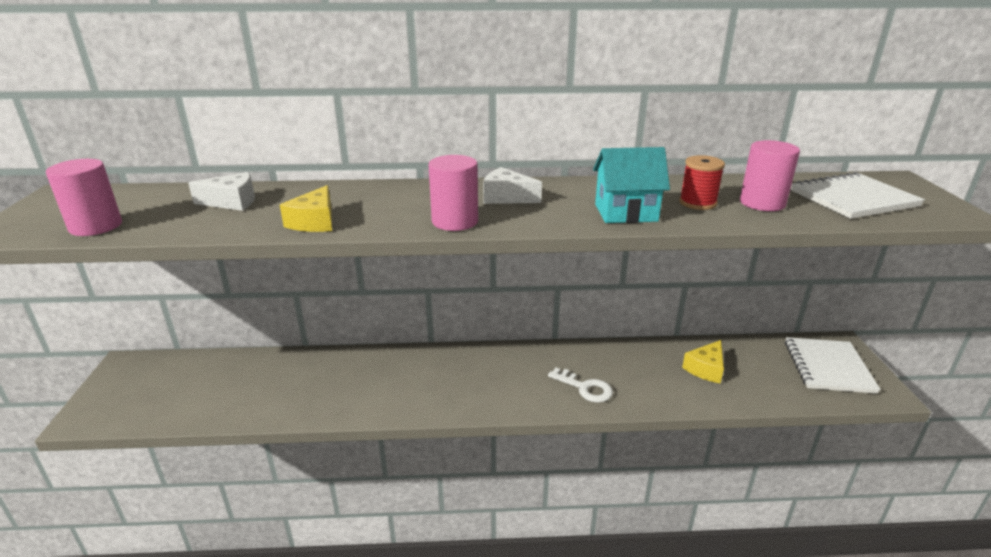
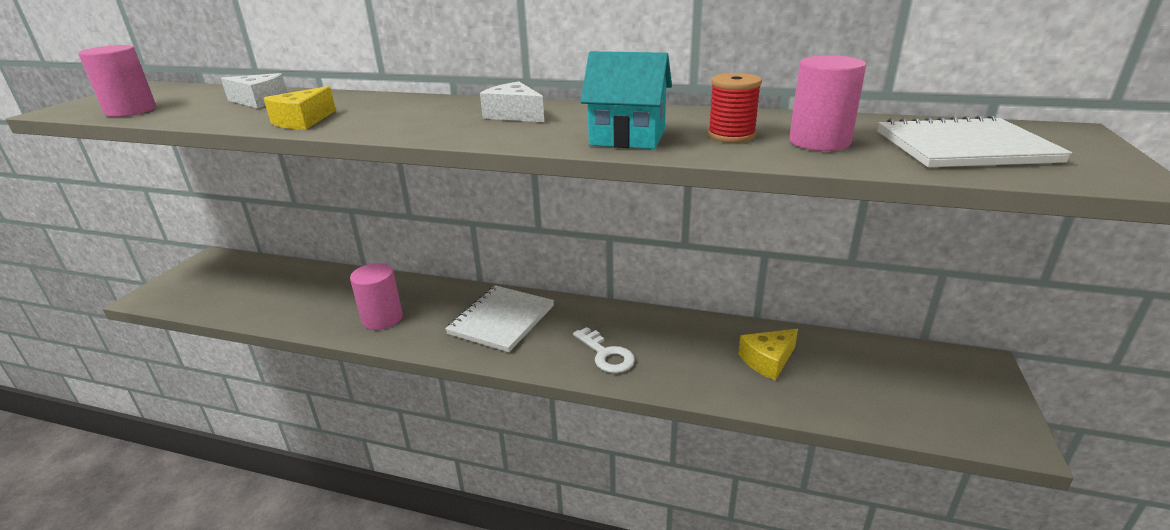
camera: 20 degrees right, 0 degrees up
pink cylinder [429,155,478,231] -> pink cylinder moved to [350,263,403,330]
white notebook [785,337,881,394] -> white notebook moved to [445,285,554,352]

